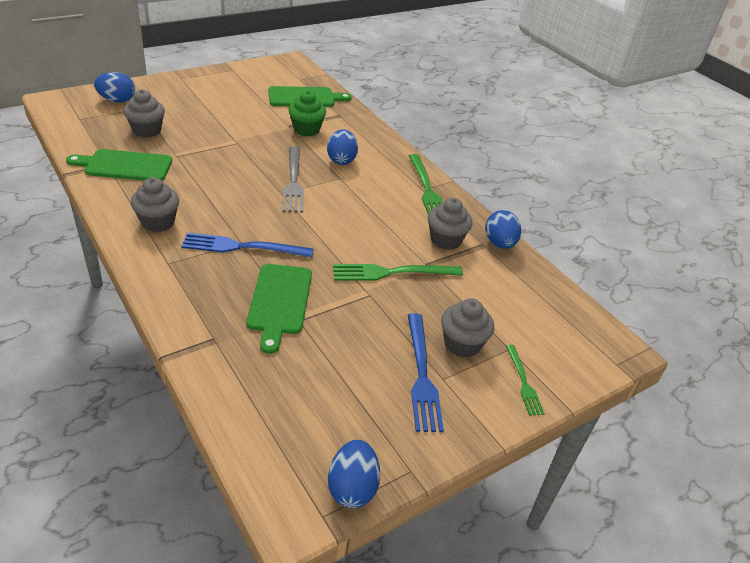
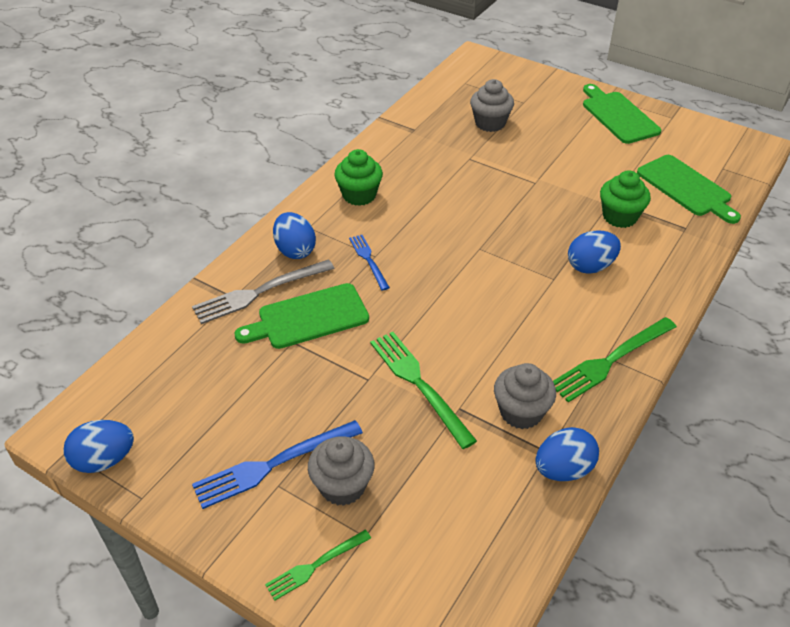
camera: 70 degrees right, 5 degrees up
green cutting board [66,149,172,181] -> green cutting board moved to [583,84,661,144]
blue egg [94,72,135,103] -> blue egg moved to [273,212,316,259]
grey cupcake [131,177,179,232] -> green cupcake [334,149,383,206]
blue fork [181,233,314,258] -> blue fork [349,235,390,291], size x0.59
grey fork [283,146,304,212] -> grey fork moved to [192,259,335,324]

